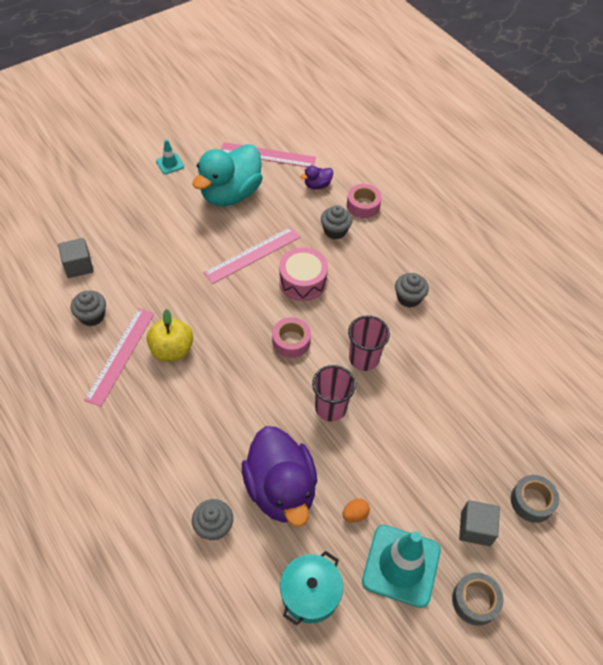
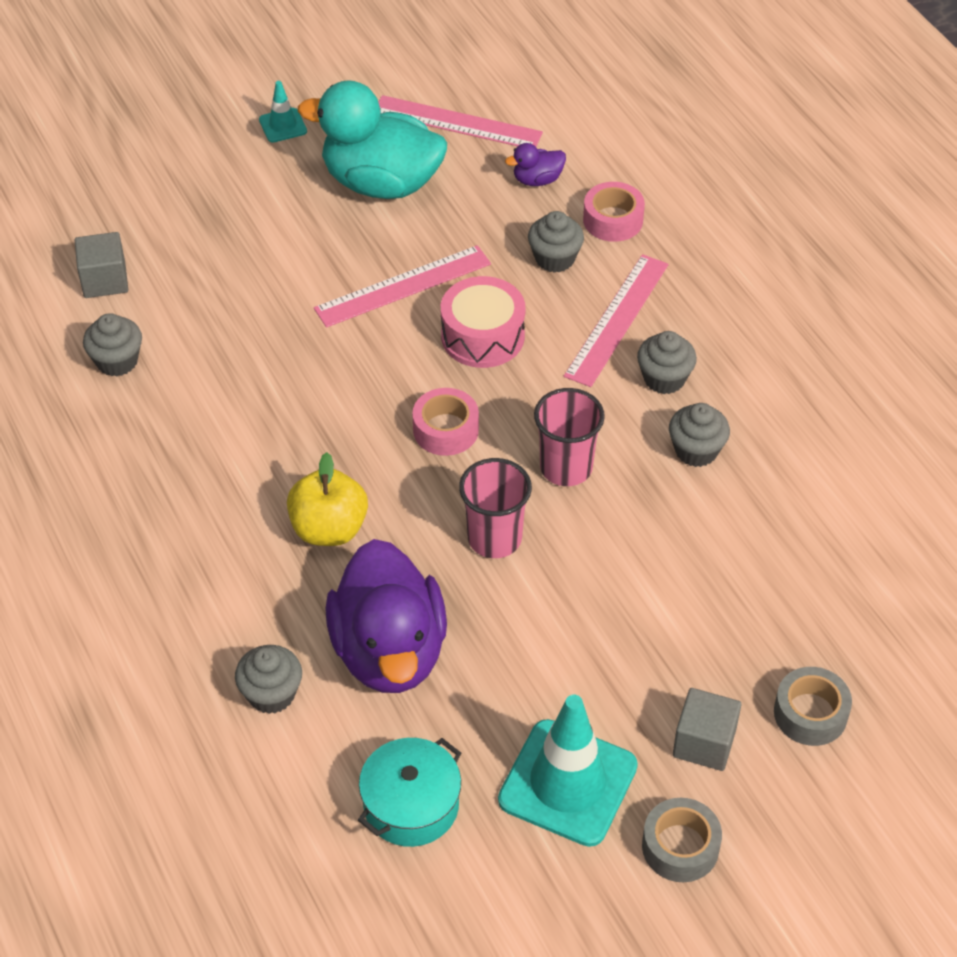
camera: 10 degrees right, 5 degrees down
pink ruler [84,308,154,406] -> pink ruler moved to [564,254,669,387]
yellow apple [147,309,193,362] -> yellow apple moved to [287,452,368,546]
turquoise duck [192,144,263,206] -> turquoise duck turned 60 degrees clockwise [298,80,447,199]
orange egg [343,499,370,523] -> none
none -> grey cupcake [669,403,730,467]

